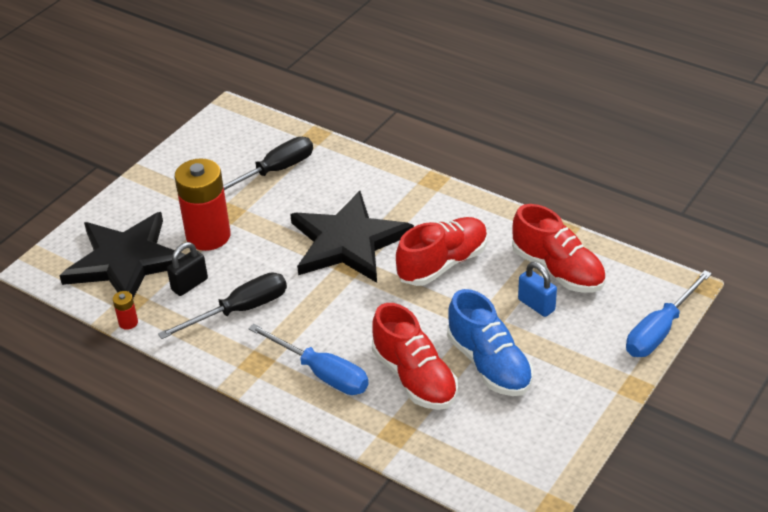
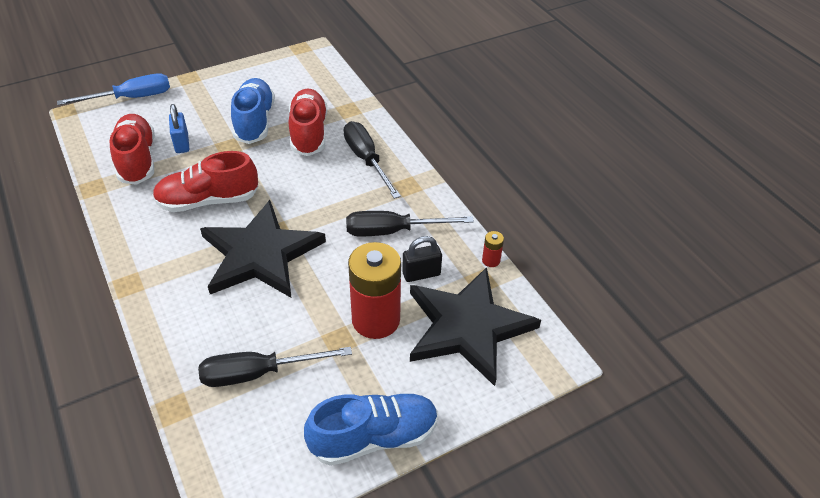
camera: 155 degrees left, 5 degrees up
blue screwdriver [249,324,369,395] -> black screwdriver [343,121,401,199]
none -> blue shoe [304,393,438,466]

